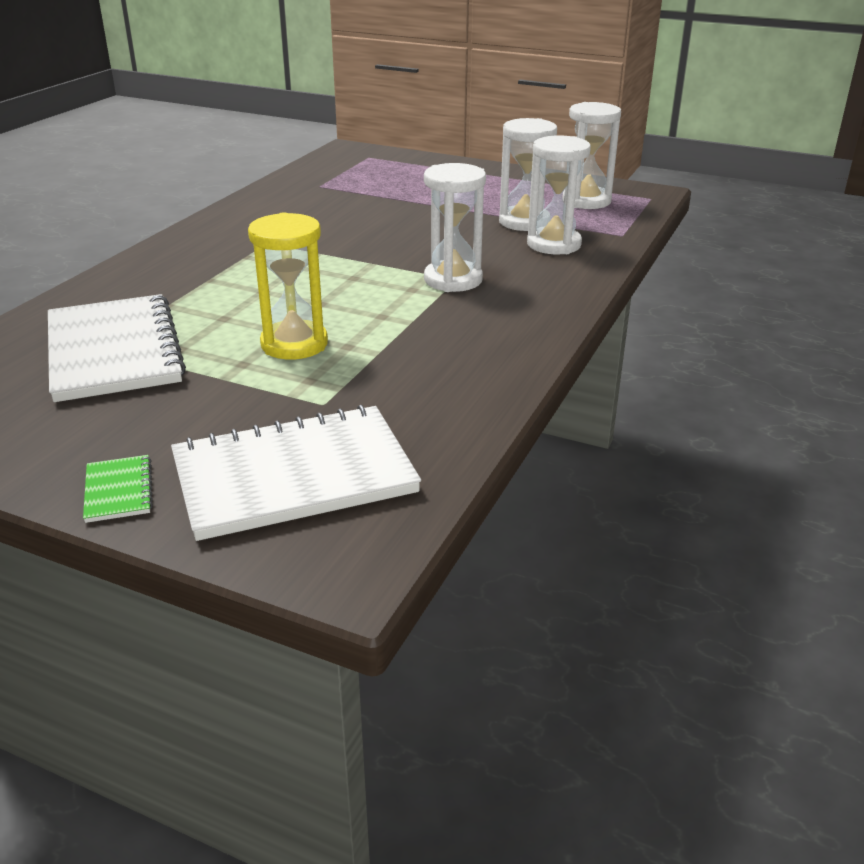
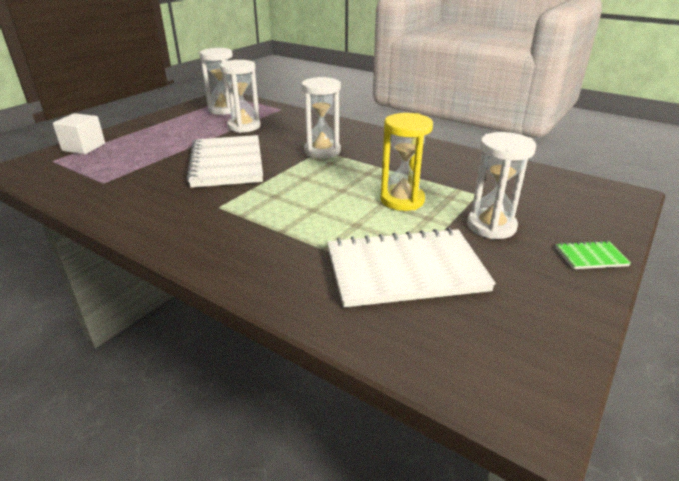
camera: 80 degrees left, 0 degrees up
white notebook [171,405,421,541] -> white notebook moved to [186,135,263,188]
white hourglass [527,135,591,254] -> white hourglass moved to [467,132,536,239]
none -> white cube [53,113,105,154]

